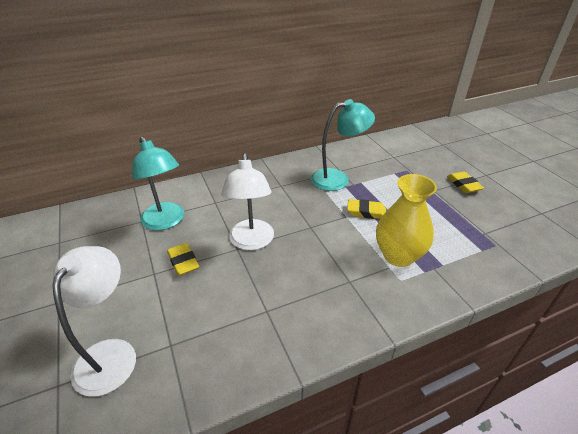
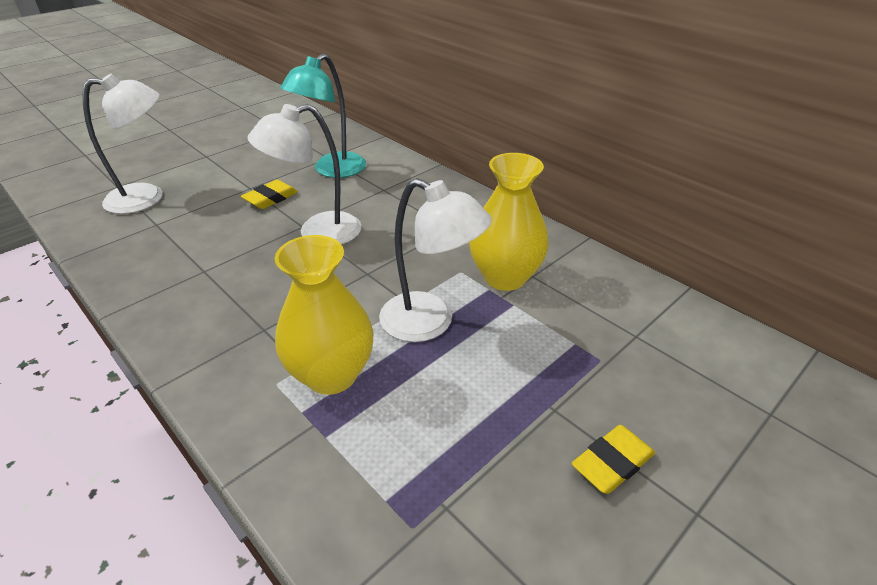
camera: 70 degrees right, 0 degrees up
turquoise lamp [311,99,375,191] -> yellow vase [469,153,549,291]
yellow eraser [347,199,386,219] -> white lamp [379,178,492,342]

